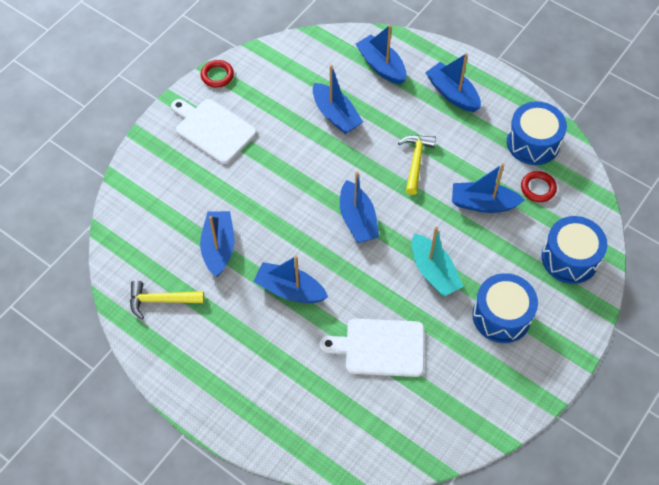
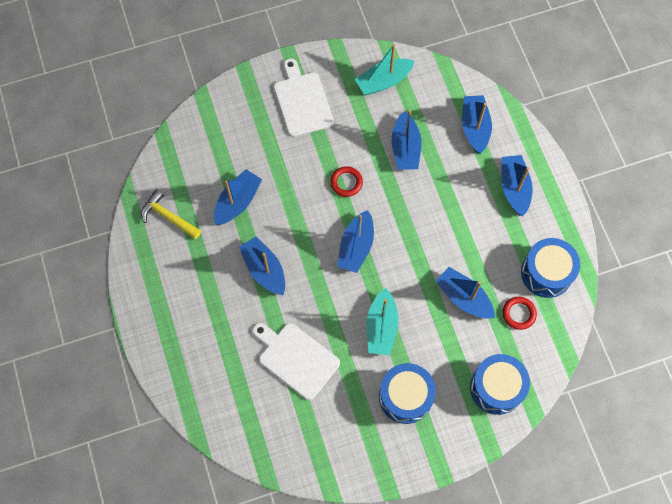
camera: 35 degrees right, 10 degrees up
red ring [201,60,234,88] -> red ring moved to [330,166,363,197]
yellow hammer [398,135,436,195] -> none
none -> turquoise boat [355,44,414,95]

